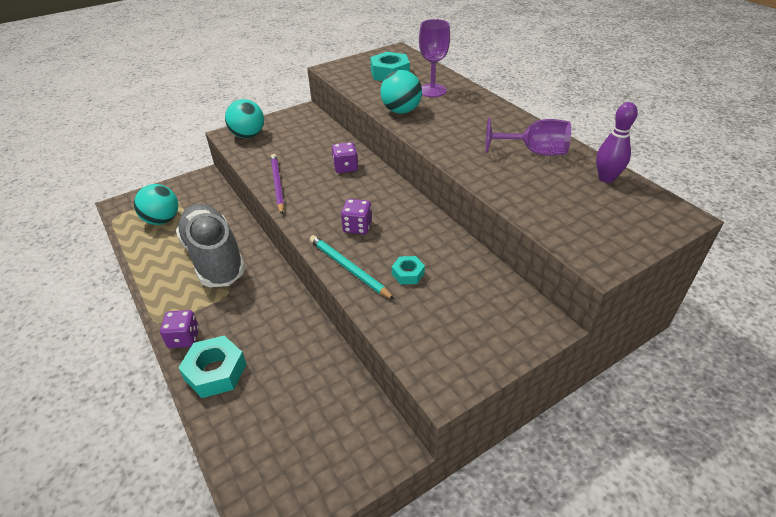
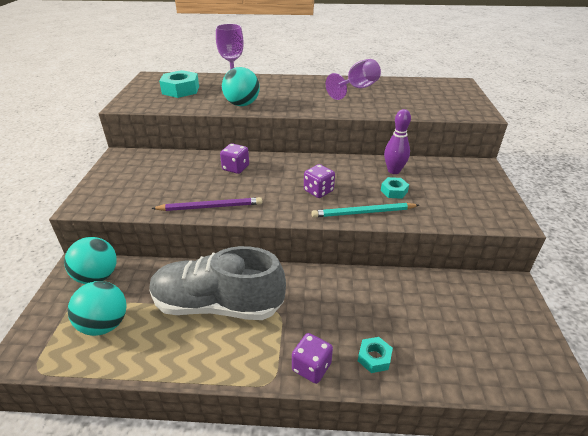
camera: 55 degrees left, 5 degrees down
turquoise nut [178,336,246,398] -> turquoise nut [358,337,393,373], size x0.56
turquoise ball [225,99,264,138] -> turquoise ball moved to [64,237,117,284]
purple pencil [271,154,284,214] -> purple pencil turned 150 degrees clockwise [151,197,262,211]
purple bowling pin [596,102,638,183] -> purple bowling pin moved to [384,109,411,174]

